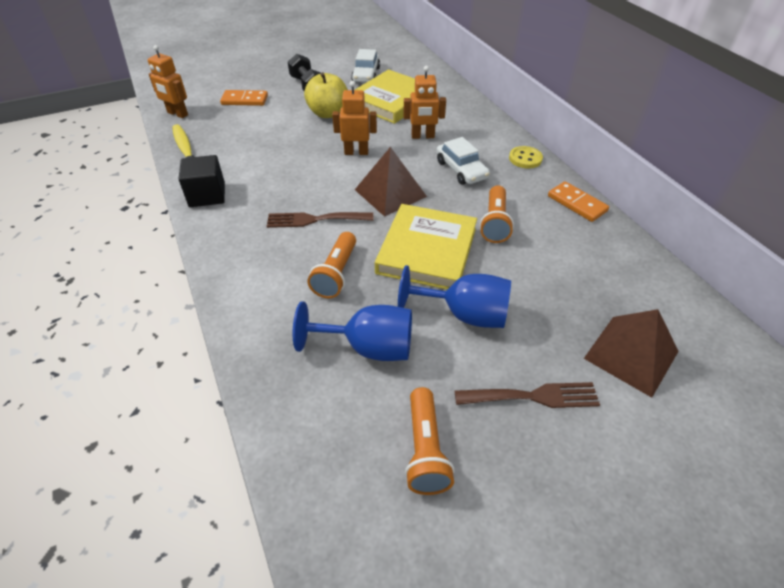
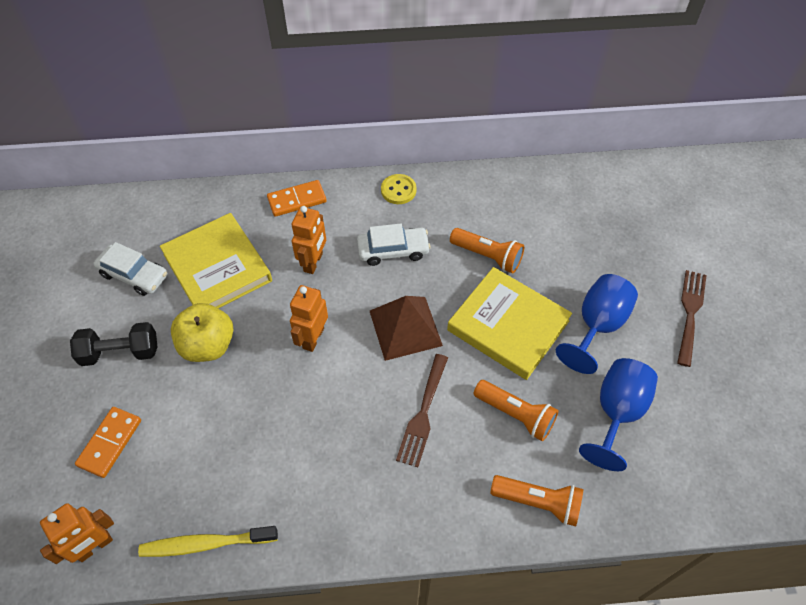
camera: 70 degrees left, 10 degrees up
black cube [179,155,225,207] -> none
orange flashlight [405,387,455,495] -> orange flashlight moved to [490,475,584,527]
orange domino [548,181,609,222] -> orange domino moved to [267,180,327,217]
brown pyramid [584,309,679,398] -> none

